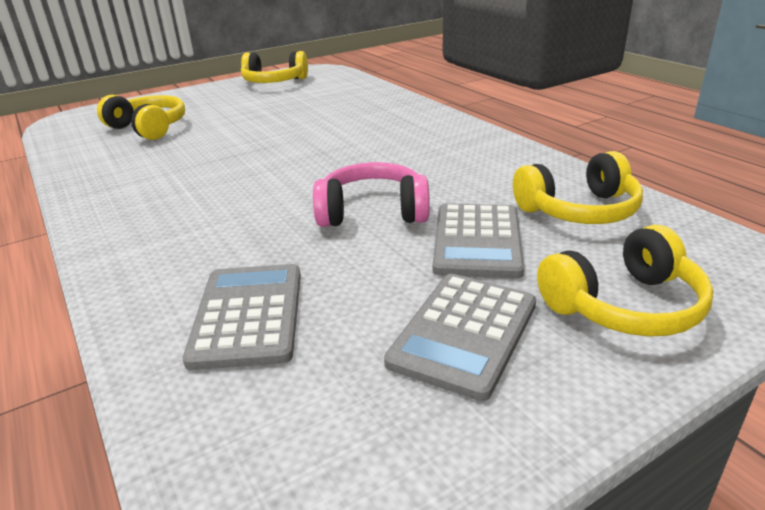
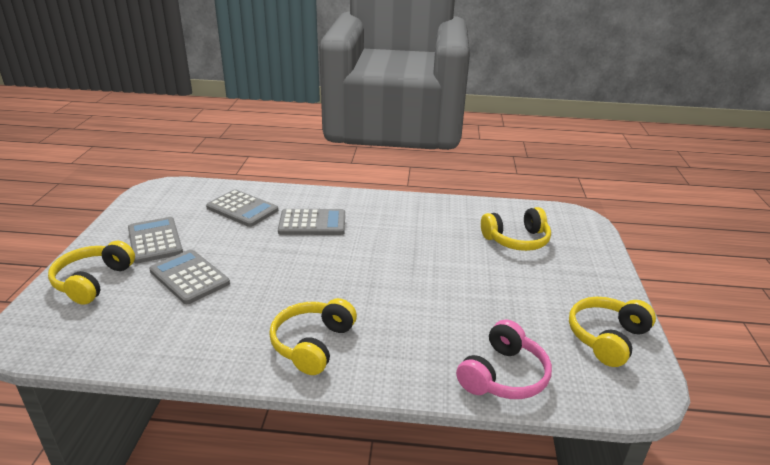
camera: 125 degrees right, 0 degrees up
pink headphones [313,162,430,227] -> pink headphones moved to [456,319,552,399]
yellow headphones [513,151,643,224] -> yellow headphones moved to [269,298,357,375]
none -> grey calculator [278,209,345,235]

